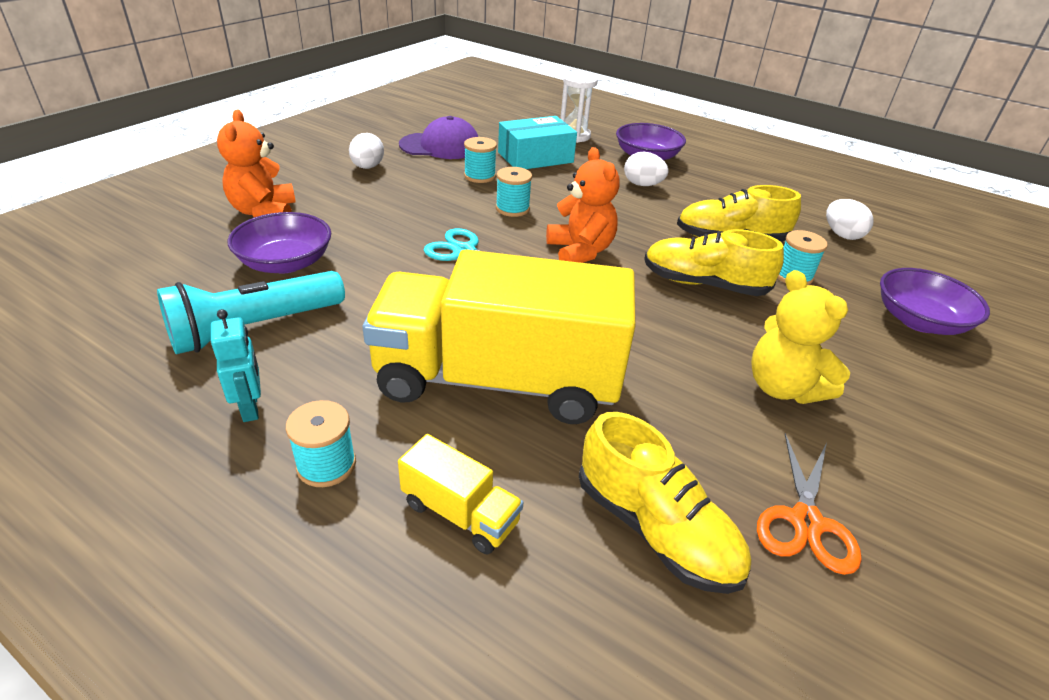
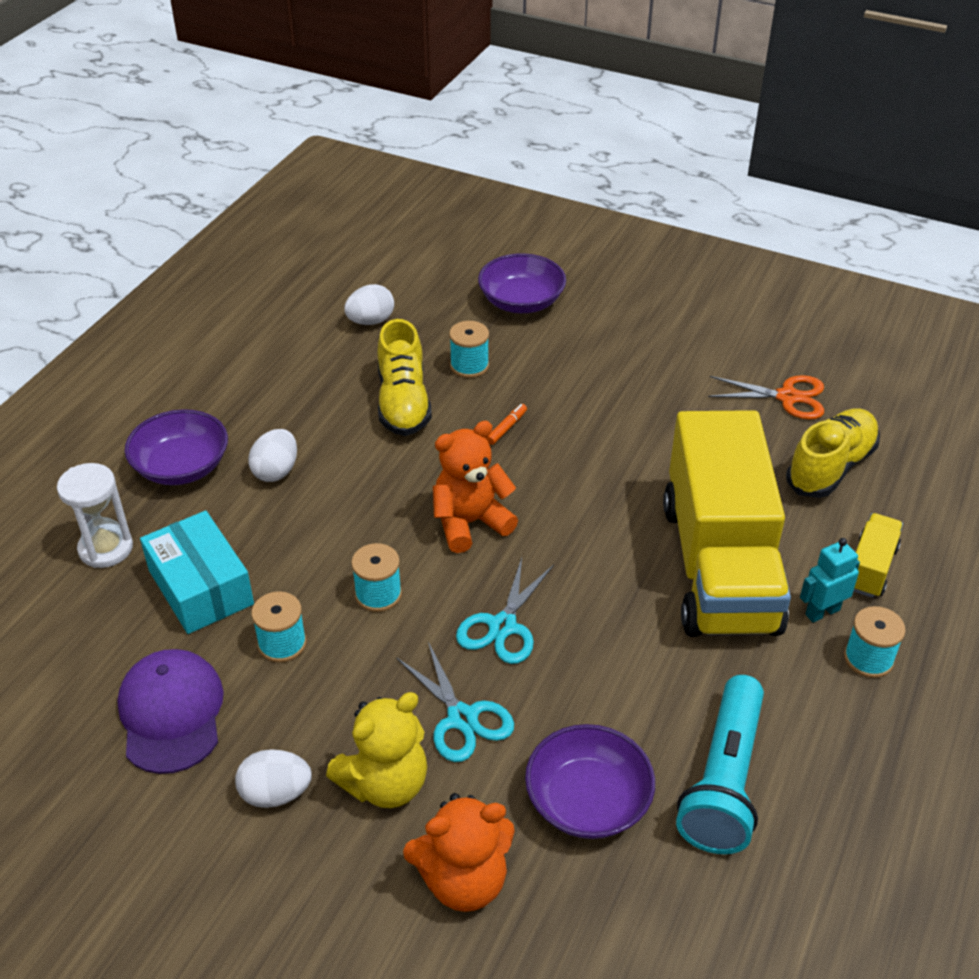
camera: 95 degrees left, 5 degrees up
turquoise flashlight [157,271,345,354] -> turquoise flashlight turned 60 degrees clockwise [676,675,764,854]
turquoise robot [211,309,261,422] -> turquoise robot moved to [800,538,860,623]
yellow shoe [644,229,784,296] -> orange marker [486,404,527,445]
yellow teddy bear [751,270,850,404] -> yellow teddy bear moved to [326,692,427,808]
none -> turquoise scissors [396,642,514,762]

